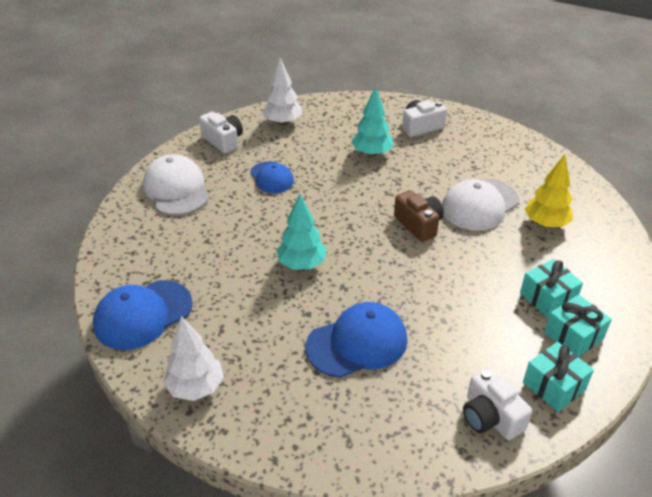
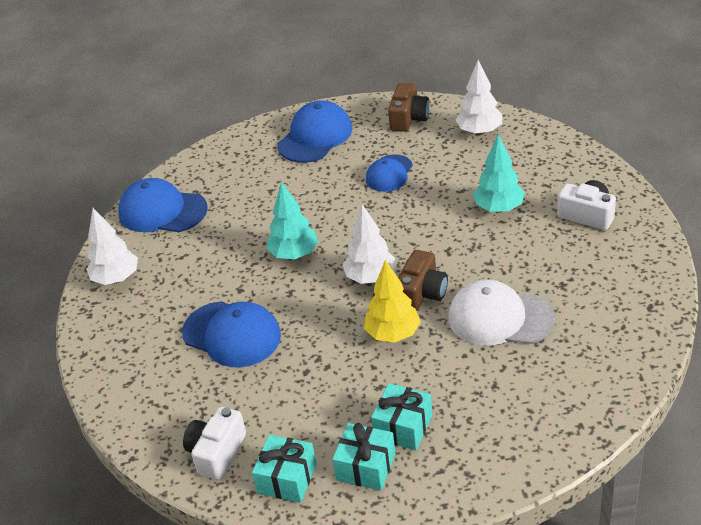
camera: 60 degrees right, 0 degrees up
white cap [143,154,209,215] -> blue cap [278,101,353,163]
white camera [199,112,243,154] -> brown camera [388,83,430,132]
yellow tree [525,154,573,228] -> yellow tree moved to [364,260,421,343]
none -> white tree [342,204,396,284]

